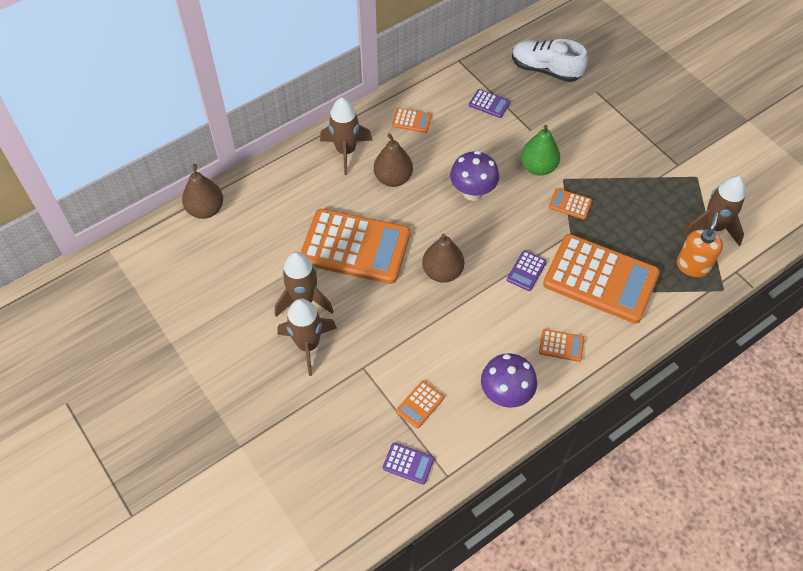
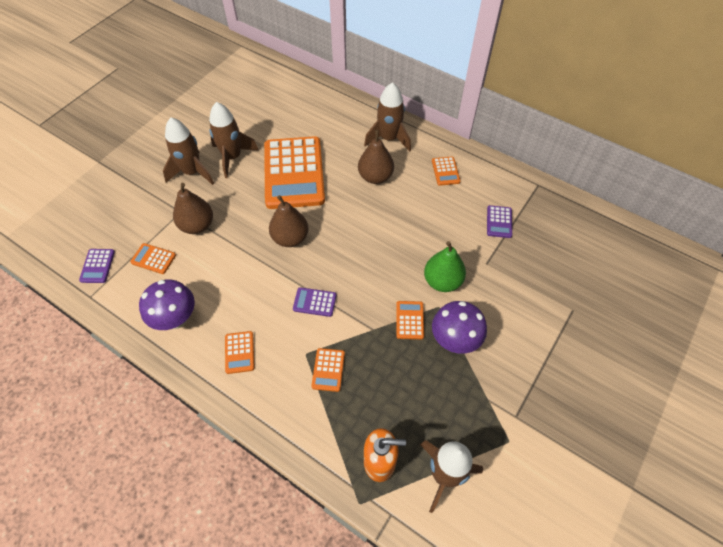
camera: 70 degrees right, 0 degrees up
brown pear [182,164,223,219] -> brown pear moved to [173,183,213,234]
purple mushroom [450,151,499,201] -> purple mushroom moved to [432,301,487,354]
white shoe [512,39,588,82] -> none
orange calculator [543,234,660,324] -> orange calculator [311,348,345,392], size x0.40

